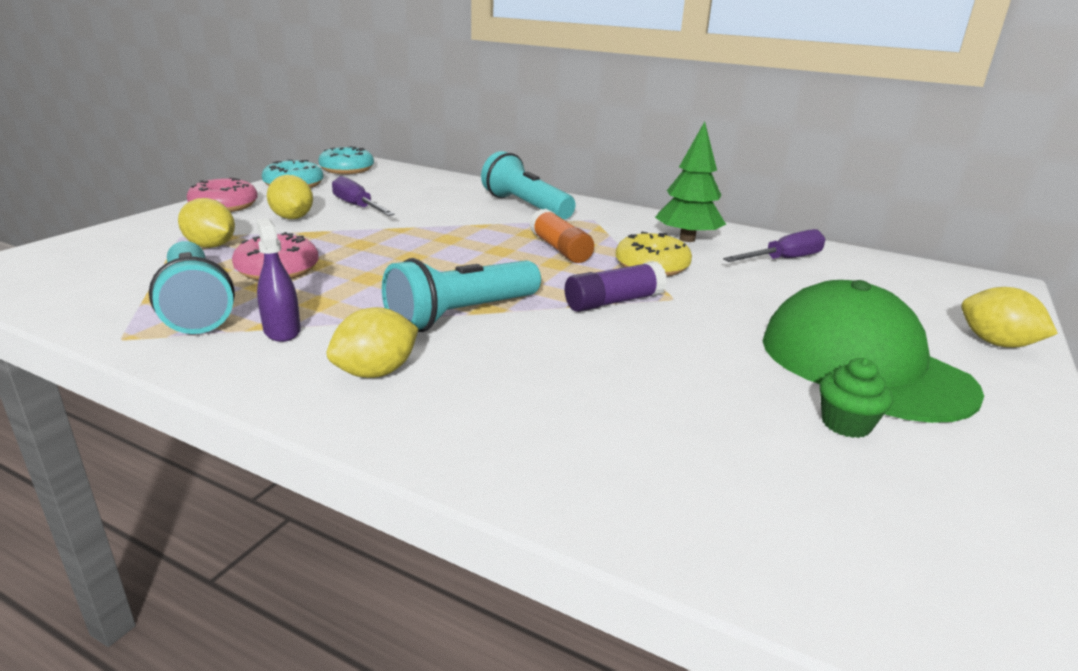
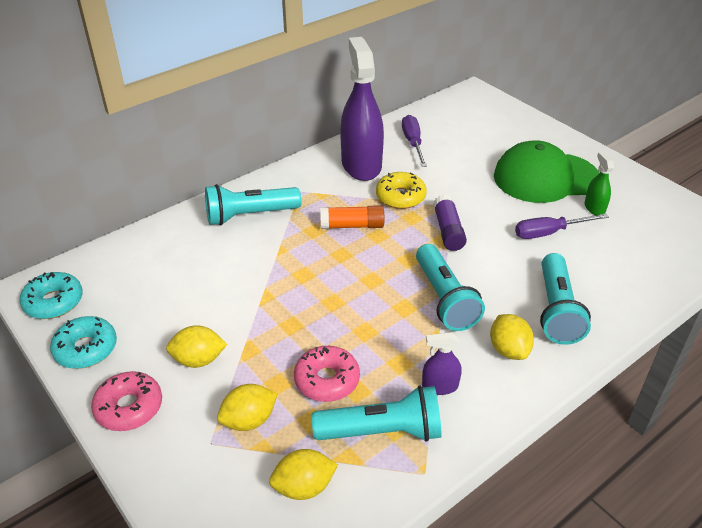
camera: 65 degrees left, 15 degrees up
purple screwdriver [332,176,395,216] -> purple screwdriver moved to [515,213,609,239]
green tree [655,122,726,242] -> purple spray bottle [340,37,384,181]
green cupcake [820,358,893,438] -> green spray bottle [584,152,614,215]
yellow lemon [961,287,1058,348] -> yellow lemon moved to [269,449,338,500]
none -> turquoise flashlight [540,253,591,345]

